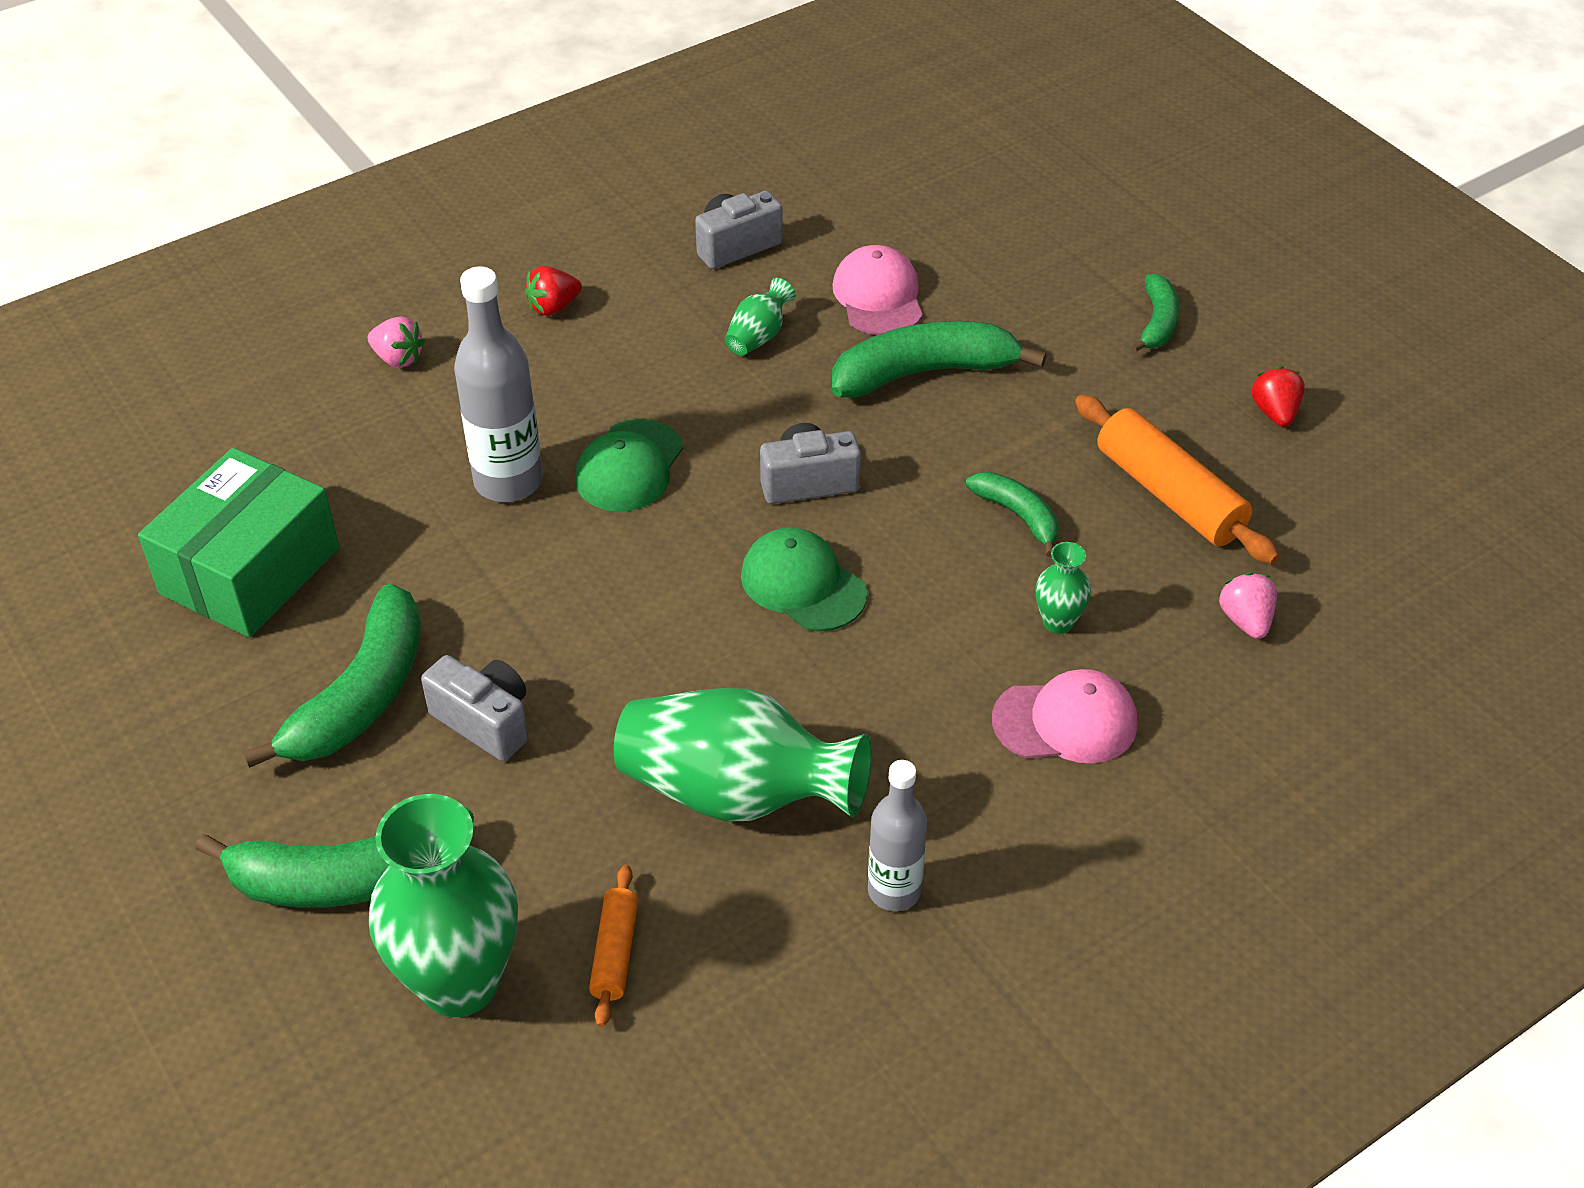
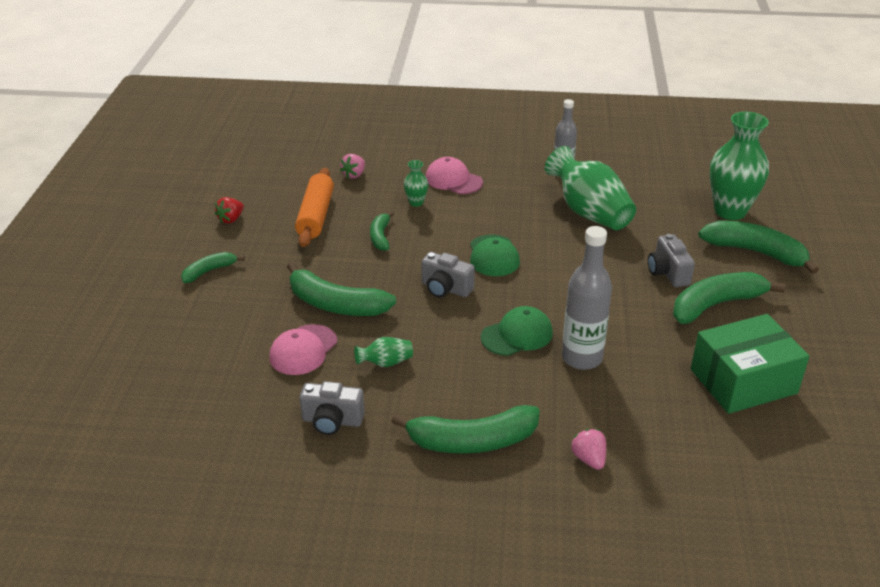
camera: 140 degrees left, 10 degrees down
red strawberry [525,266,582,316] -> green banana [391,405,540,454]
orange rolling pin [589,865,638,1027] -> none

